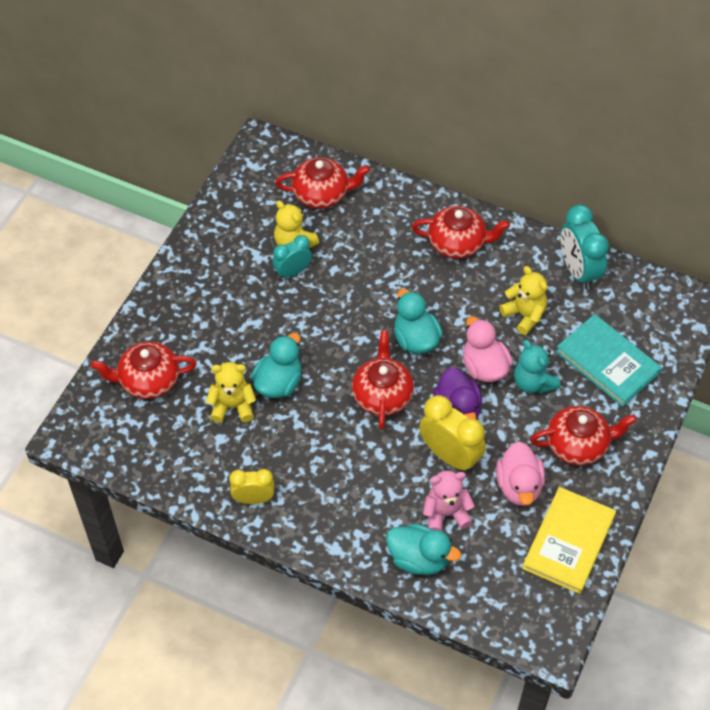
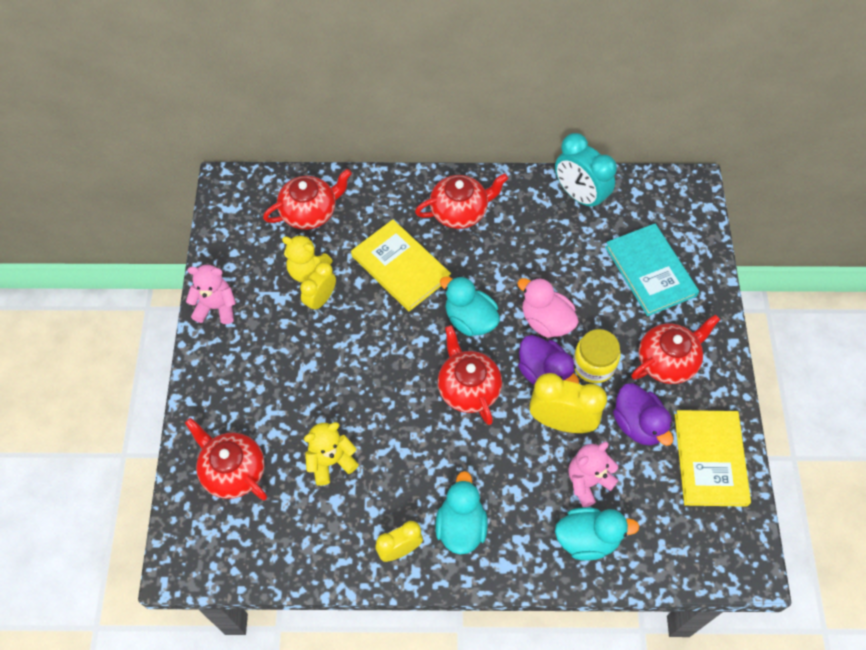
camera: 25 degrees left, 5 degrees up
red teapot [91,342,197,399] -> red teapot turned 75 degrees clockwise [185,418,267,501]
turquoise duck [251,333,301,398] -> turquoise duck moved to [435,471,488,555]
turquoise clock [272,235,312,279] -> yellow clock [300,262,336,312]
pink duck [496,441,545,506] -> purple duck [613,383,673,446]
yellow teddy bear [499,266,547,335] -> none
turquoise teddy bear [514,340,560,394] -> none
turquoise book [556,314,662,407] -> turquoise book turned 45 degrees clockwise [605,223,699,316]
none -> pink teddy bear [186,265,236,324]
none -> yellow book [351,219,451,311]
none -> yellow jar [573,329,621,383]

